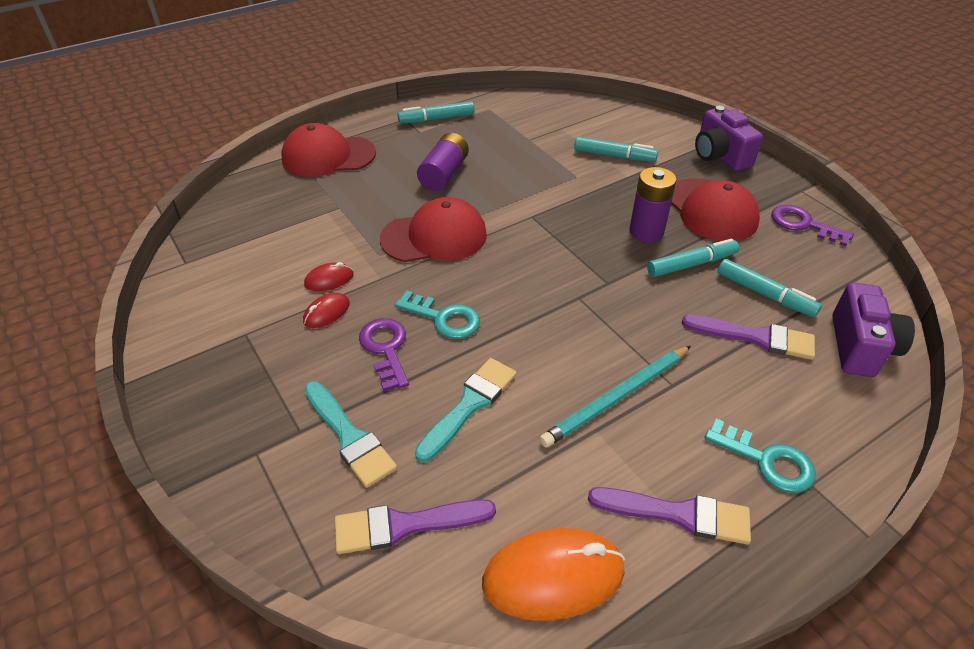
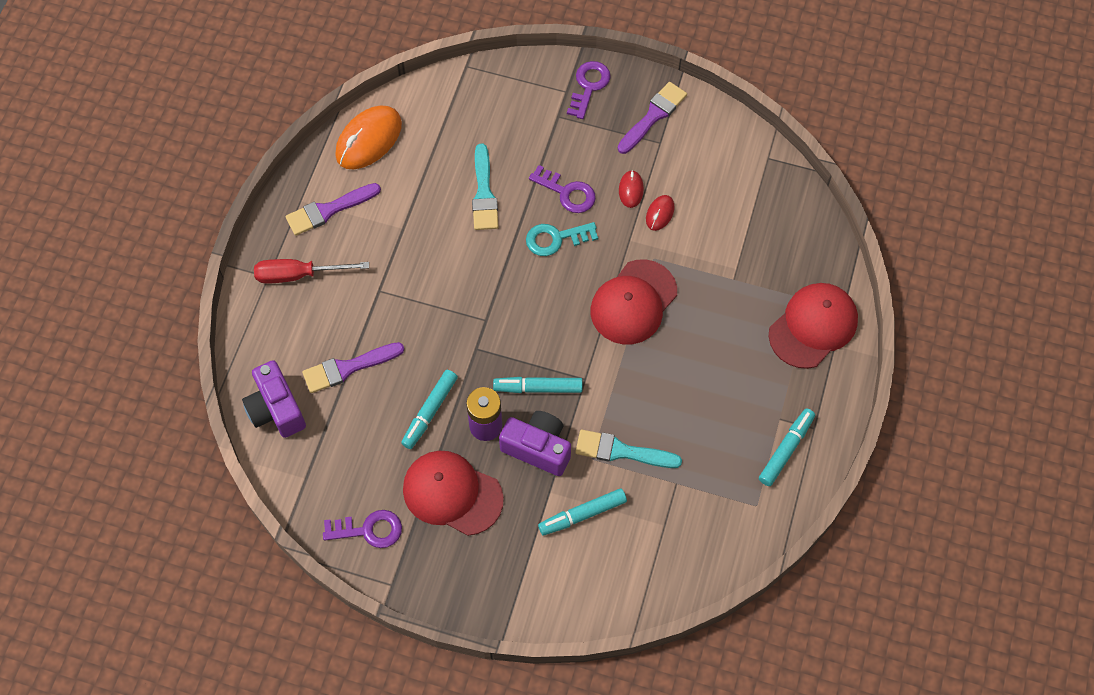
camera: 140 degrees right, 20 degrees up
turquoise brush [304,381,397,488] -> turquoise brush moved to [575,430,682,468]
purple brush [335,499,496,554] -> purple brush moved to [618,82,687,154]
purple battery [417,133,469,191] -> none
turquoise pencil [539,346,691,448] -> none
purple camera [695,106,763,171] -> purple camera moved to [499,411,571,476]
turquoise key [705,418,816,493] -> red screwdriver [254,259,369,283]
turquoise marker [717,259,822,317] -> turquoise marker moved to [493,377,583,393]
none -> purple key [567,61,611,119]

